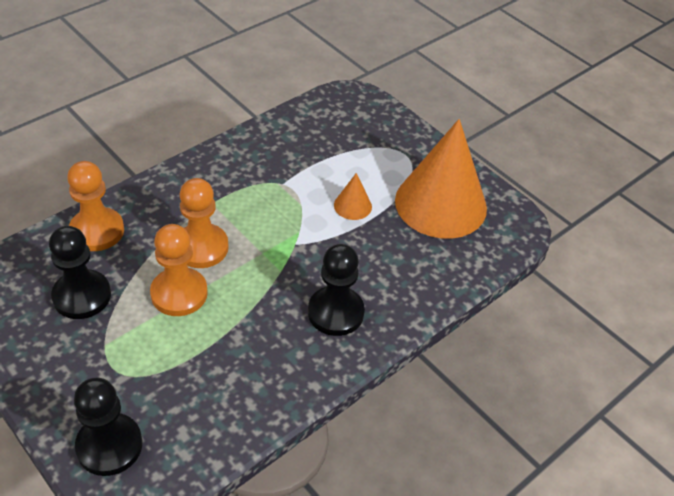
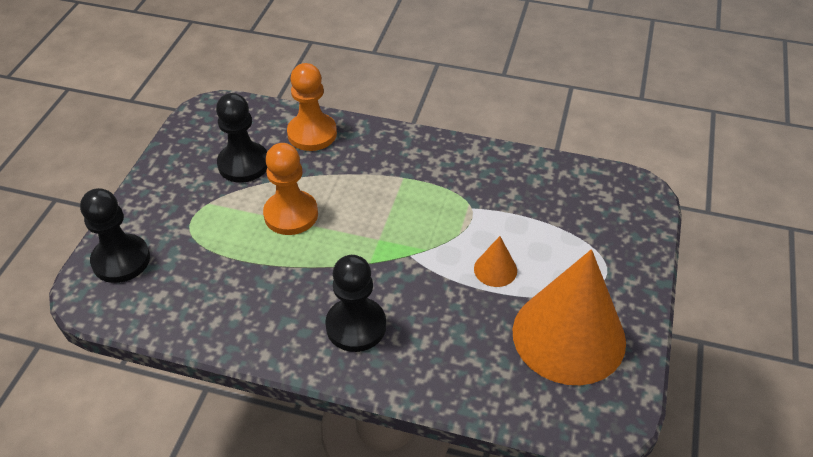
camera: 60 degrees right, 0 degrees up
orange pawn [179,178,229,268] -> none

